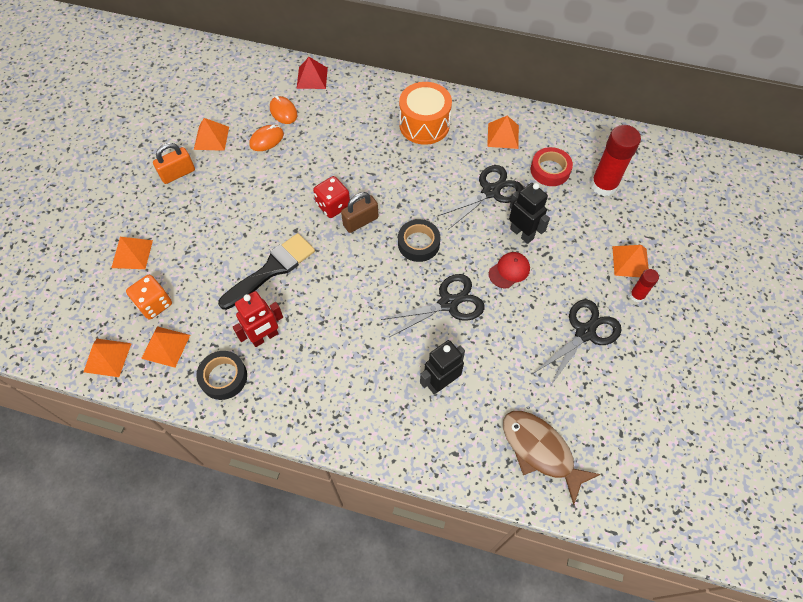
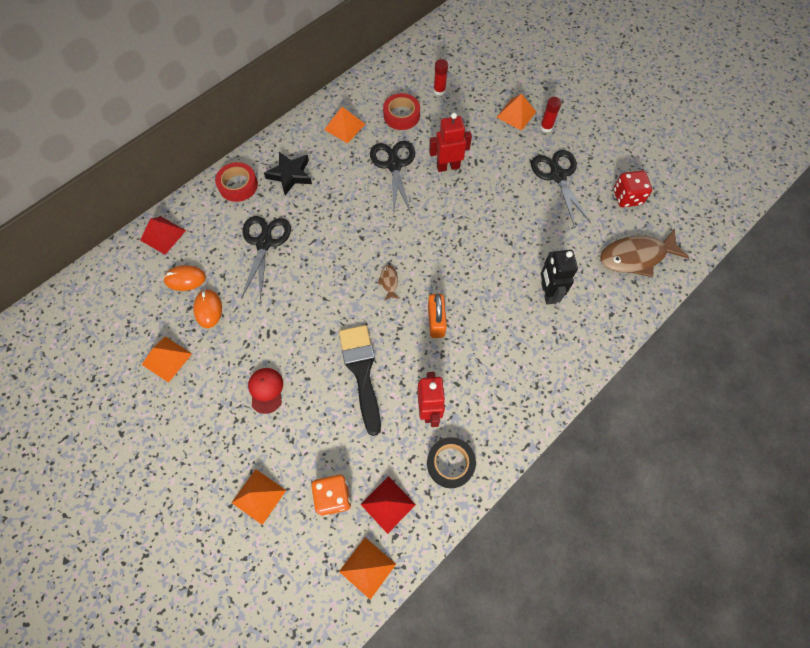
camera: 60 degrees left, 5 degrees up
orange pyramid [141,326,190,368] -> red pyramid [360,476,416,534]
orange padlock [153,143,195,184] -> orange padlock moved to [428,294,447,338]
red dice [313,176,350,218] -> red dice moved to [613,171,652,207]
brown padlock [341,192,378,233] -> none
black scissors [381,274,485,337] -> black scissors moved to [241,216,291,301]
black tape [398,219,440,262] -> none
orange drum [399,82,452,145] -> black star [264,152,312,195]
red cap [489,252,530,288] -> red cap moved to [248,368,283,414]
black robot [509,183,550,244] -> red robot [429,113,472,172]
red glue stick [591,125,641,196] -> red glue stick [434,59,448,96], size x0.51
none -> red tape [215,162,258,202]
none -> brown fish [377,265,400,301]

